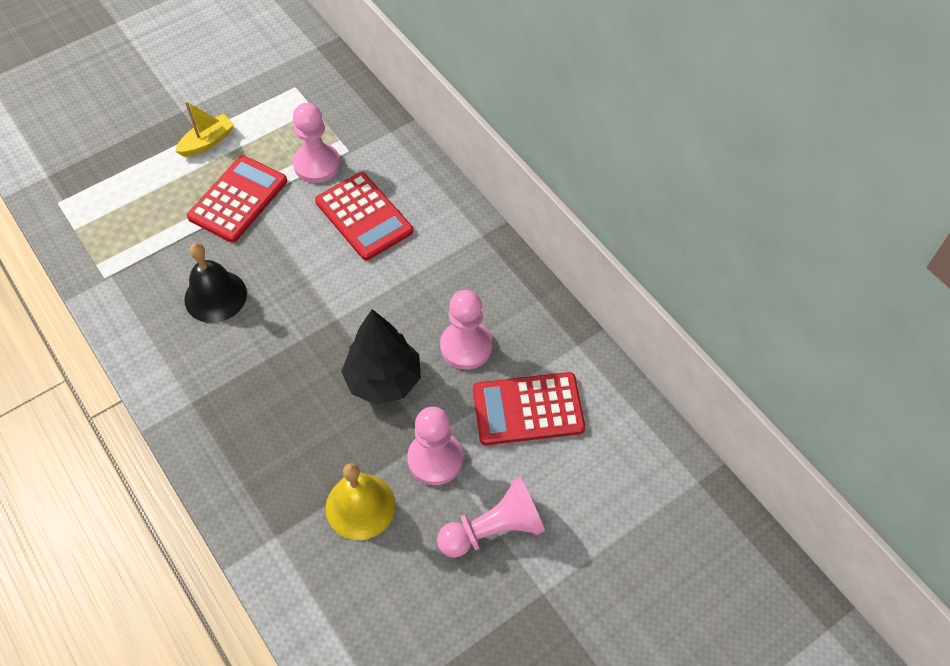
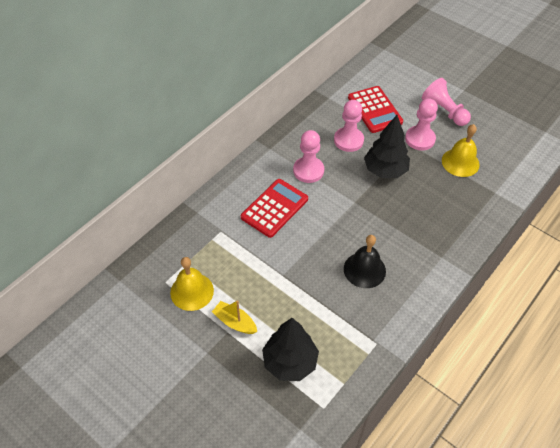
camera: 105 degrees left, 5 degrees down
red calculator [187,155,287,243] -> none
pink pawn [293,103,340,183] -> pink pawn moved to [293,130,324,183]
none -> yellow bell [170,257,214,311]
none -> black tree [262,318,319,381]

